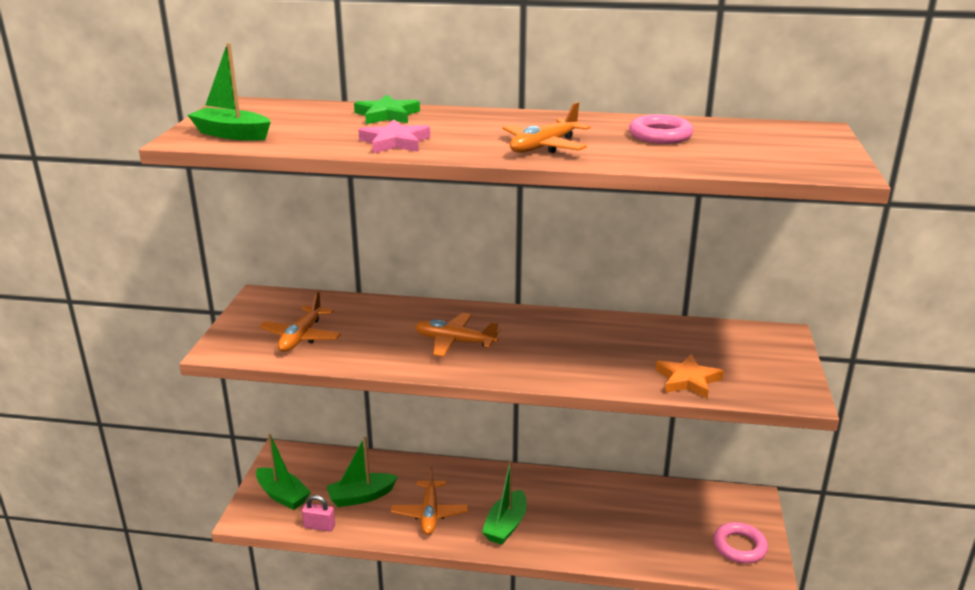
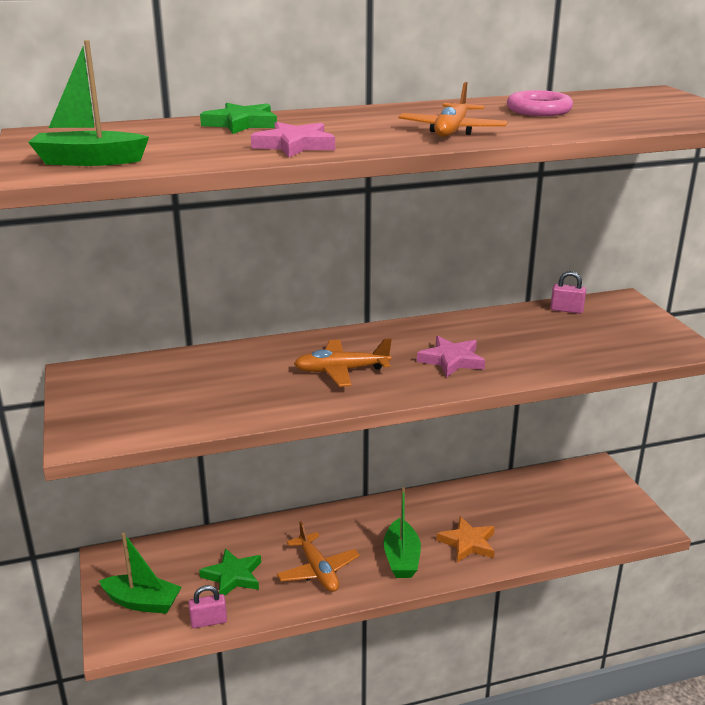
camera: 25 degrees left, 0 degrees up
orange plane [260,292,341,352] -> none
green boat [326,436,398,507] -> green star [199,548,261,596]
orange star [656,354,724,399] -> orange star moved to [436,517,494,562]
pink ring [713,522,768,564] -> none
none -> pink star [417,336,485,377]
none -> pink padlock [550,271,586,314]

